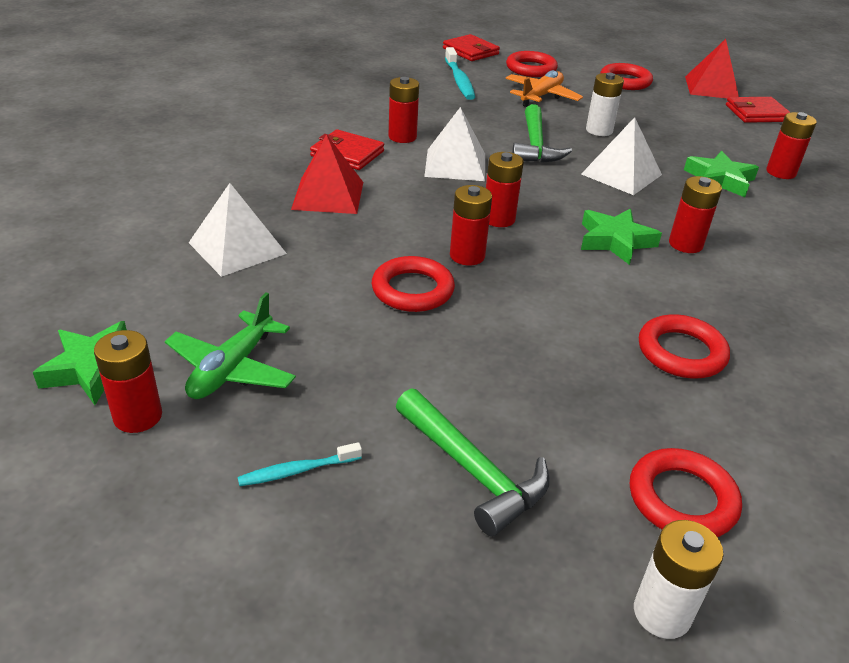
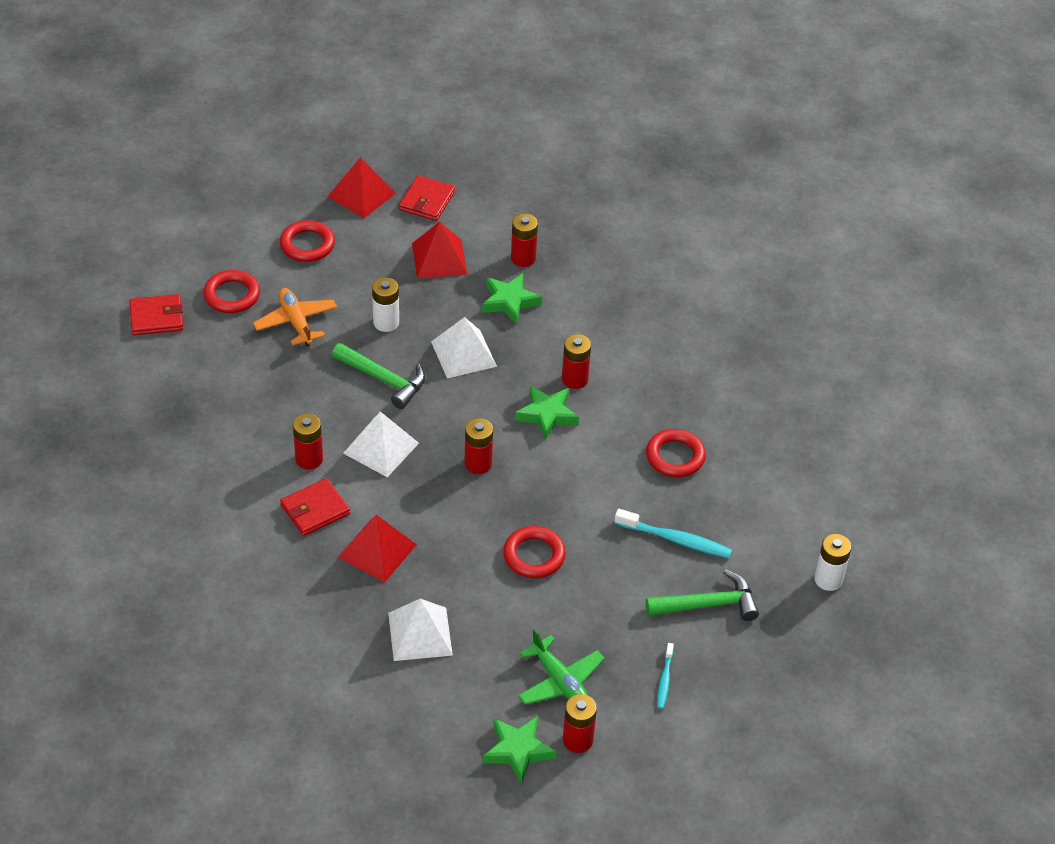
camera: 60 degrees left, 10 degrees up
turquoise toothbrush [445,47,475,100] -> turquoise toothbrush moved to [615,509,732,558]
red battery [450,185,492,266] -> none
red ring [630,448,742,537] -> none
none -> red pyramid [412,221,467,278]

